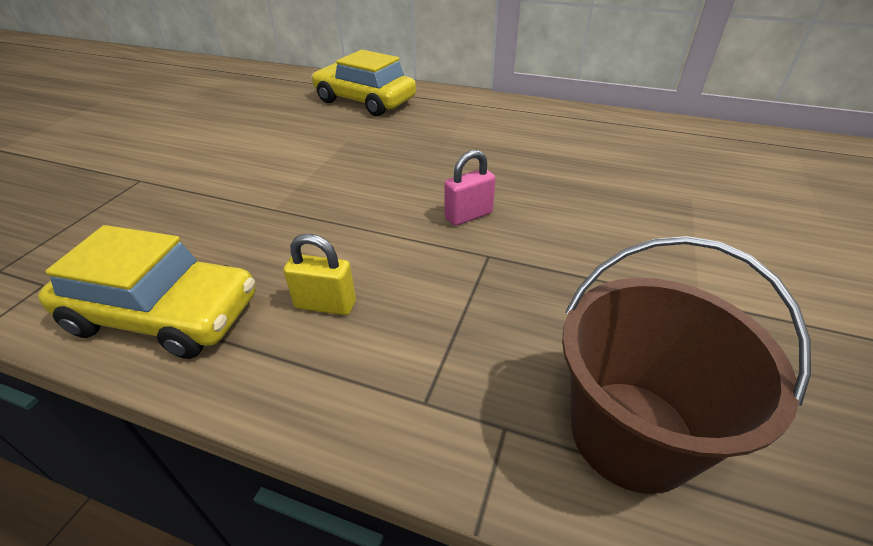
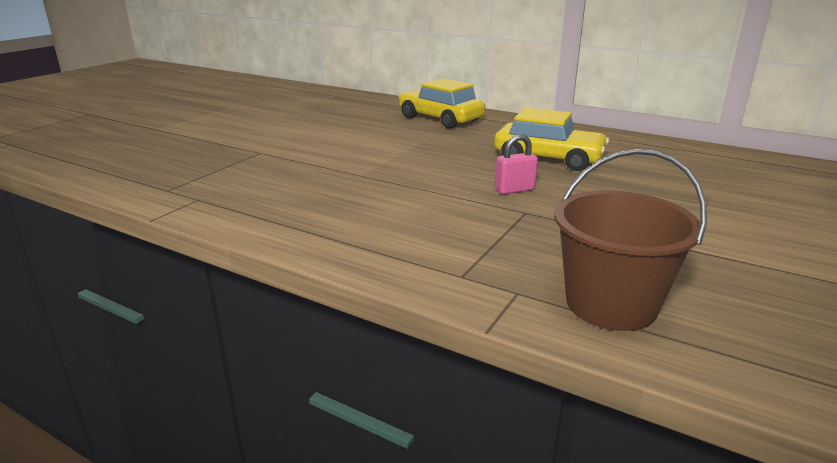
camera: 10 degrees right, 15 degrees down
yellow car [38,225,255,359] -> yellow car moved to [494,107,609,171]
yellow padlock [283,234,356,315] -> none

